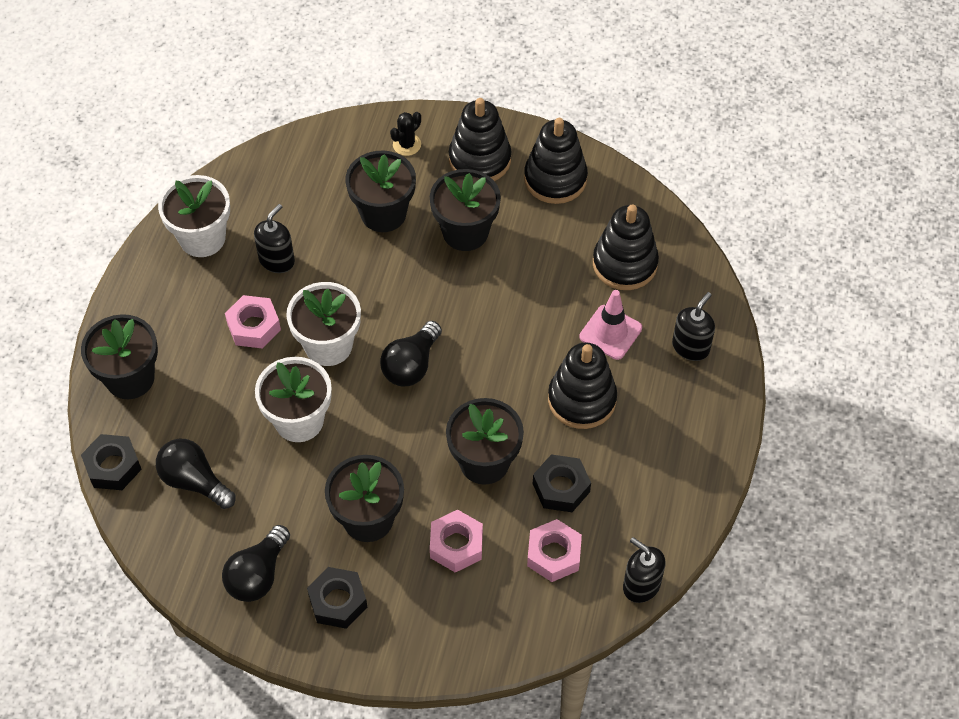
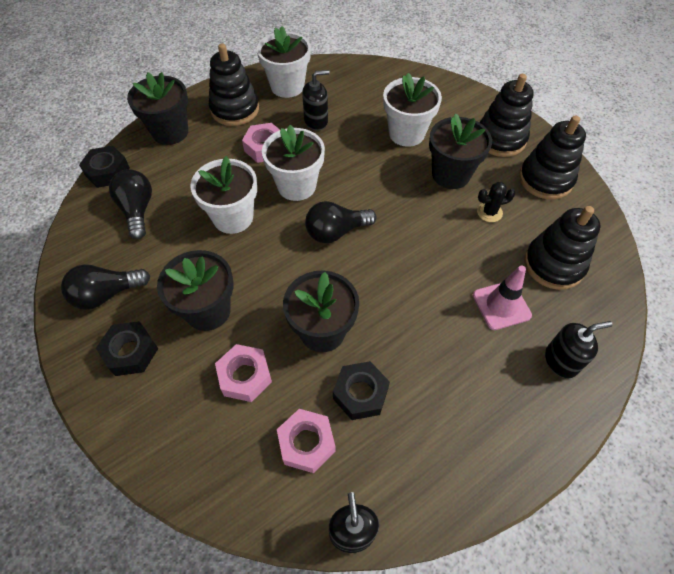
camera: 40 degrees right, 0 degrees up
black flower pot [345,151,416,232] -> white flower pot [383,73,442,147]
black cactus [390,112,421,156] -> black cactus moved to [477,182,516,222]
black stacking toy [548,343,617,429] -> black stacking toy moved to [209,43,259,126]

